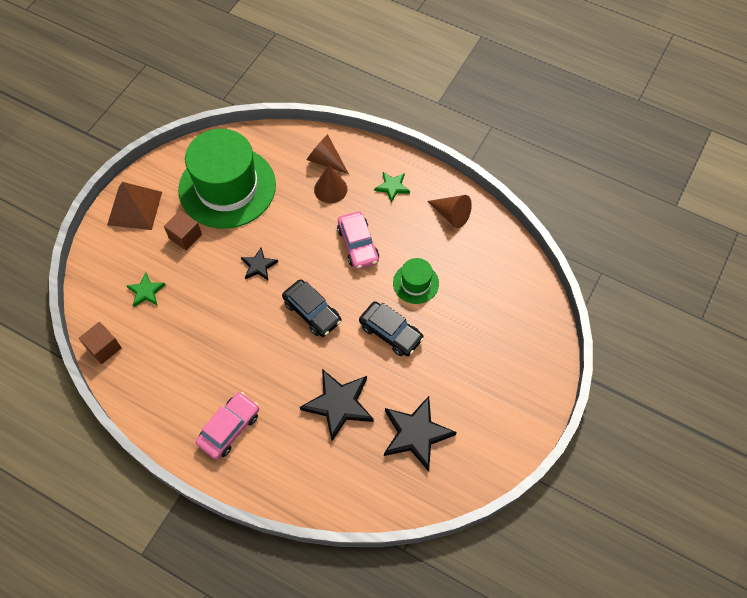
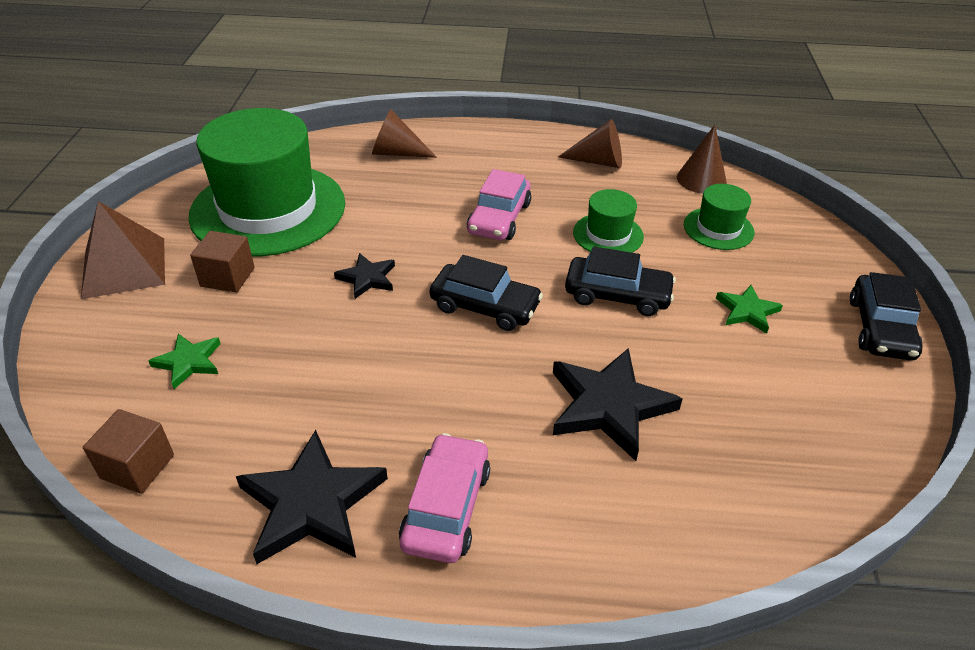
camera: 25 degrees left, 20 degrees down
brown cone [314,165,347,203] -> brown cone moved to [677,125,727,194]
pink car [337,211,379,269] -> pink car turned 60 degrees clockwise [467,169,531,240]
green star [374,172,410,203] -> green star moved to [716,285,783,334]
black star [384,396,457,471] -> black star moved to [236,430,388,564]
none -> green hat [684,184,754,250]
none -> black car [850,272,923,361]

